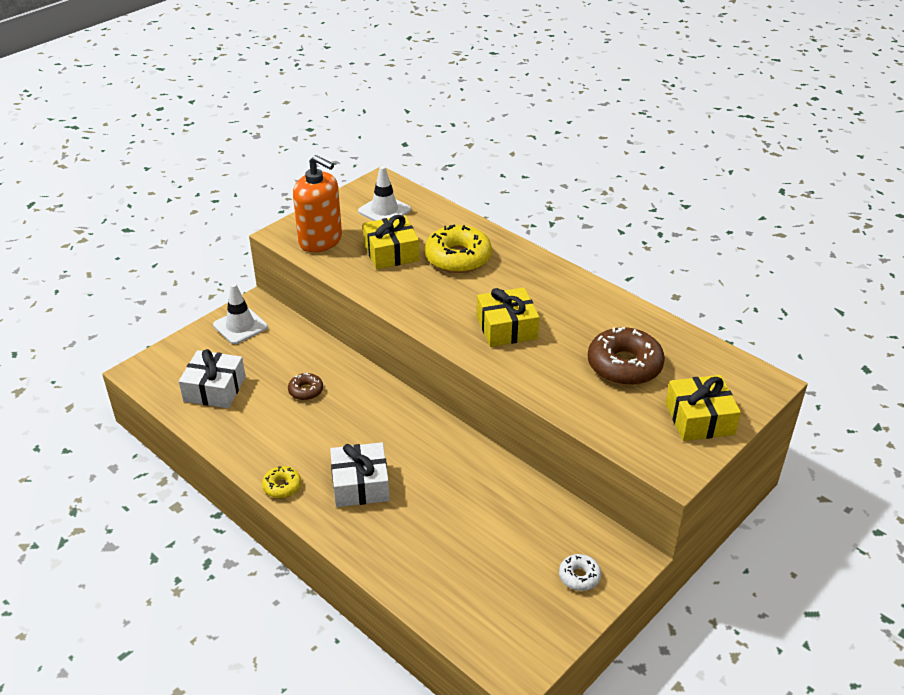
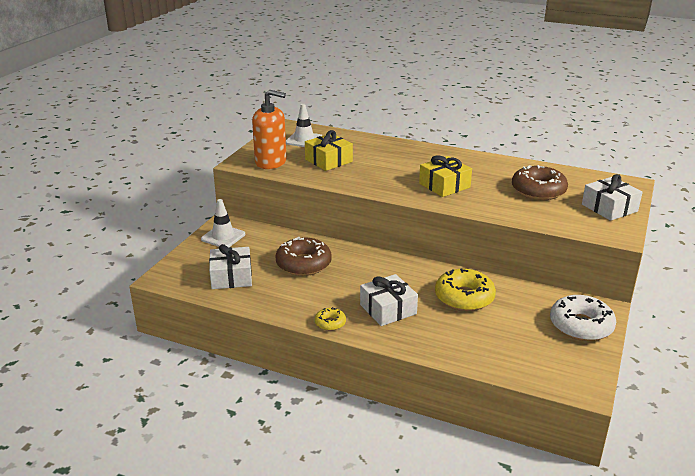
camera: 20 degrees left, 10 degrees down
brown donut [288,373,323,400] -> brown donut [275,237,332,276], size x2.00
yellow donut [425,224,492,273] -> yellow donut moved to [435,268,496,311]
white donut [559,554,601,591] -> white donut [550,295,616,341], size x2.00
yellow gift [666,375,741,441] -> white gift [582,174,643,221]

